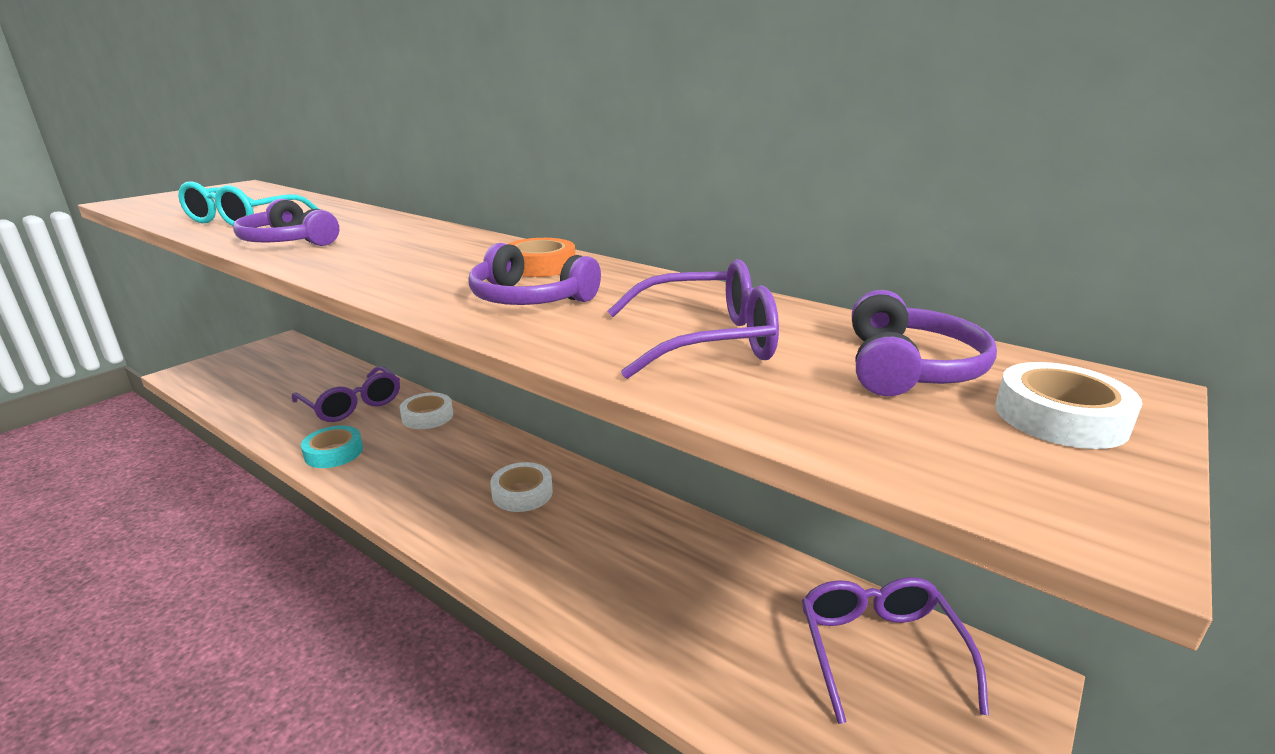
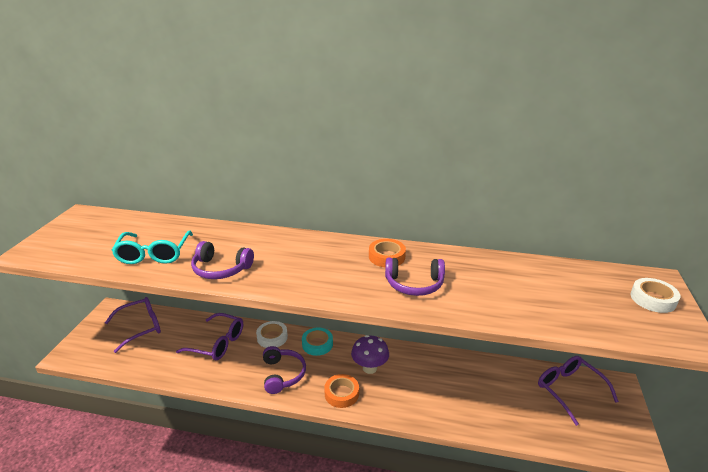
camera: 25 degrees left, 5 degrees up
turquoise tape [301,426,363,468] -> turquoise tape moved to [302,328,333,356]
white tape [490,462,553,512] -> purple mushroom [351,335,389,374]
purple glasses [607,259,779,379] -> purple glasses moved to [105,297,161,353]
purple headphones [852,290,997,396] -> purple headphones moved to [263,346,306,394]
none -> orange tape [324,374,359,408]

